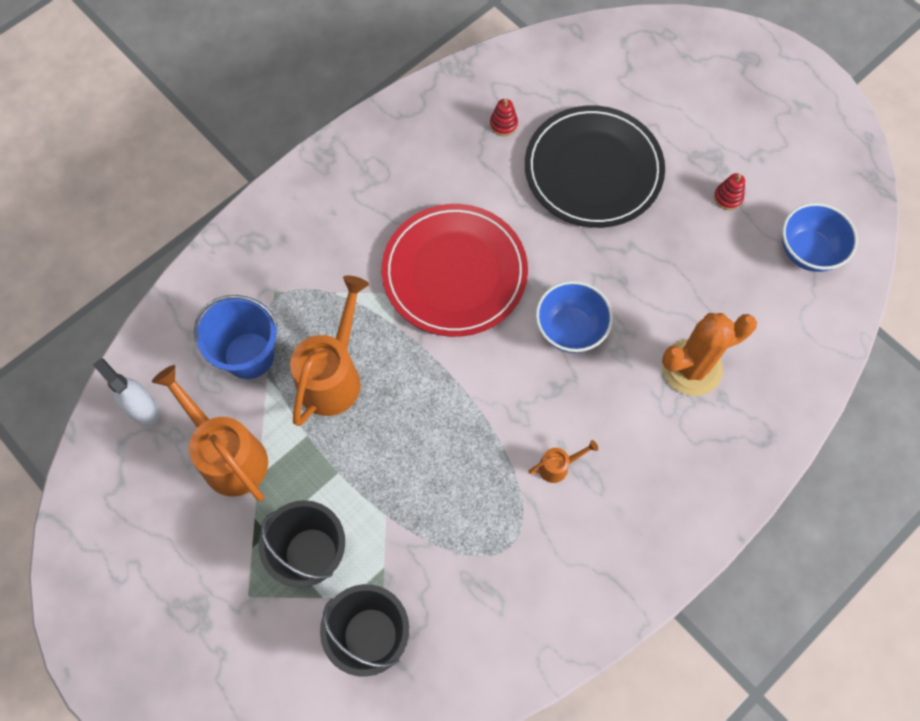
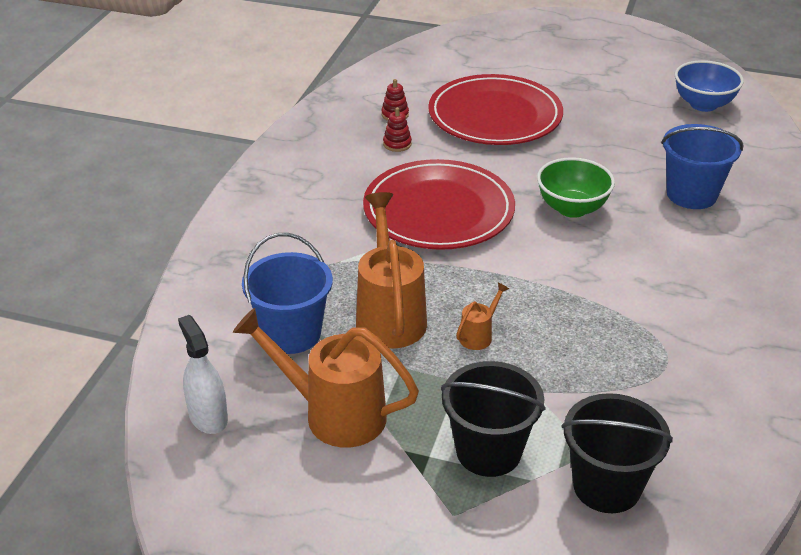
camera: 30 degrees left, 30 degrees down
white spray bottle [93,358,160,426] -> white spray bottle turned 45 degrees clockwise [178,315,228,434]
black plate [525,105,665,228] -> red plate [428,74,563,145]
orange watering can [528,440,598,483] -> orange watering can moved to [456,282,509,350]
blue bowl [536,281,613,353] -> green bowl [537,157,615,218]
orange cactus [662,313,757,396] -> blue bucket [661,124,744,209]
red stacking toy [714,173,745,210] -> red stacking toy moved to [383,107,412,152]

